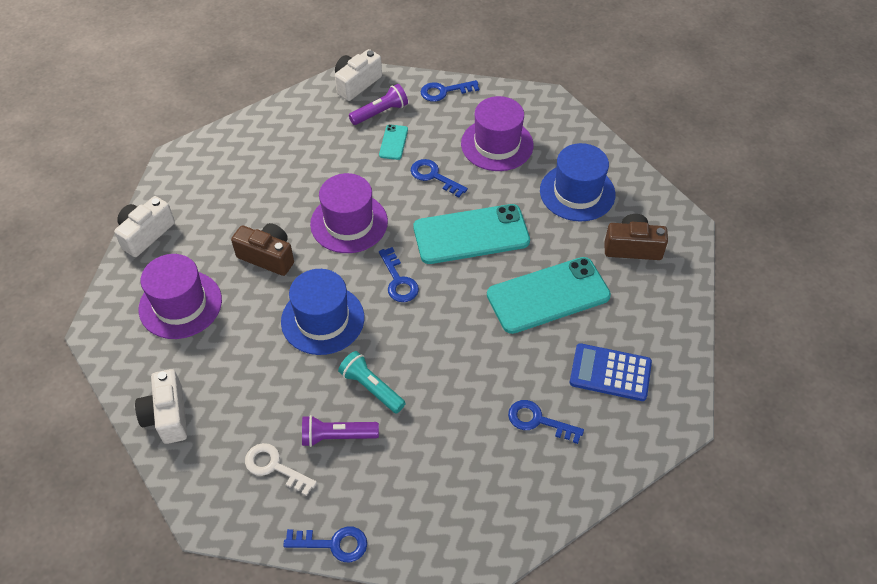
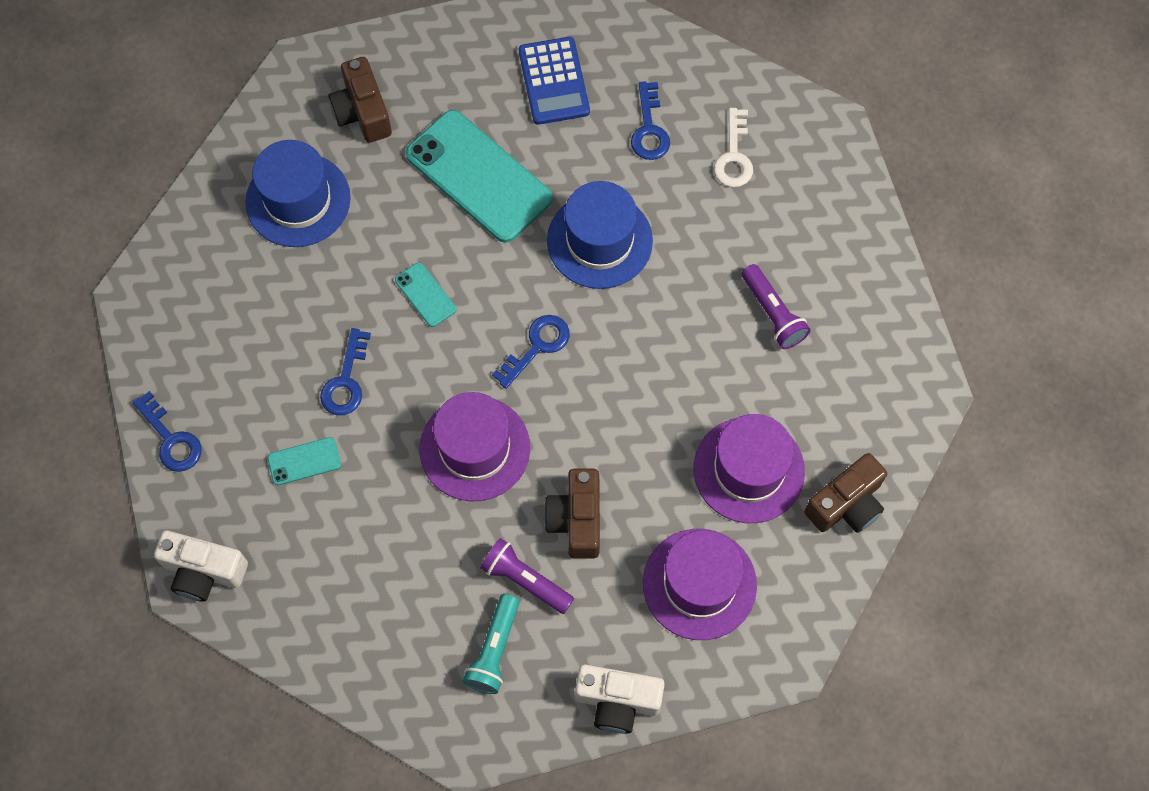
camera: 115 degrees left, 15 degrees up
white camera [135,369,187,444] -> brown camera [804,453,887,533]
white key [245,443,317,496] -> white key moved to [714,108,753,187]
blue hat [281,269,364,355] -> blue hat moved to [547,181,653,289]
blue key [283,527,367,562] -> none
turquoise flashlight [338,351,406,413] -> turquoise flashlight moved to [463,594,520,694]
purple flashlight [349,84,408,125] -> purple flashlight moved to [480,538,574,614]
turquoise phone [414,204,530,264] -> turquoise phone [395,262,456,327], size x0.44
purple hat [461,96,534,171] -> purple hat moved to [694,414,805,523]

